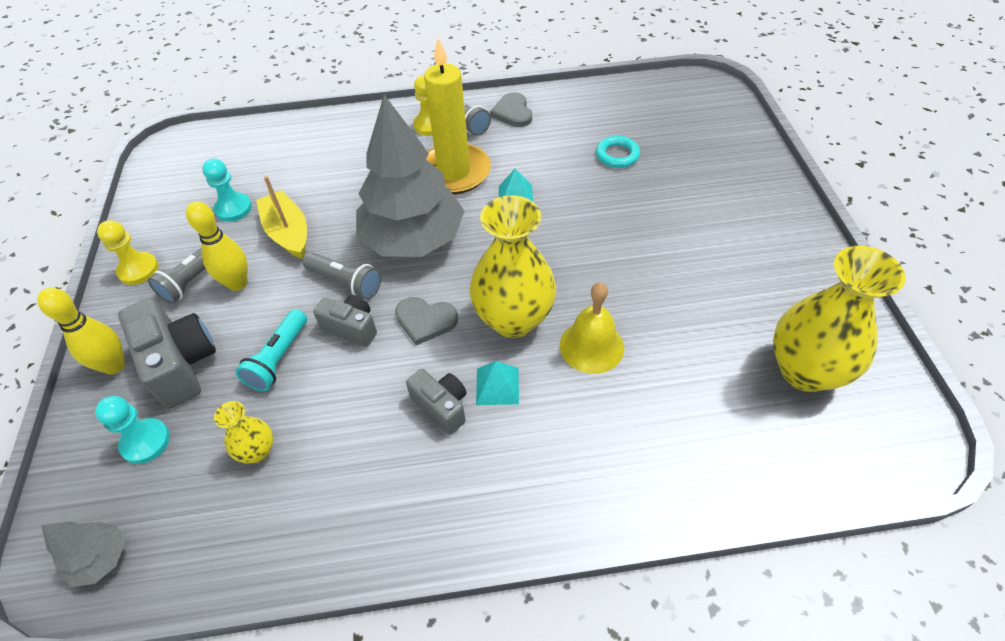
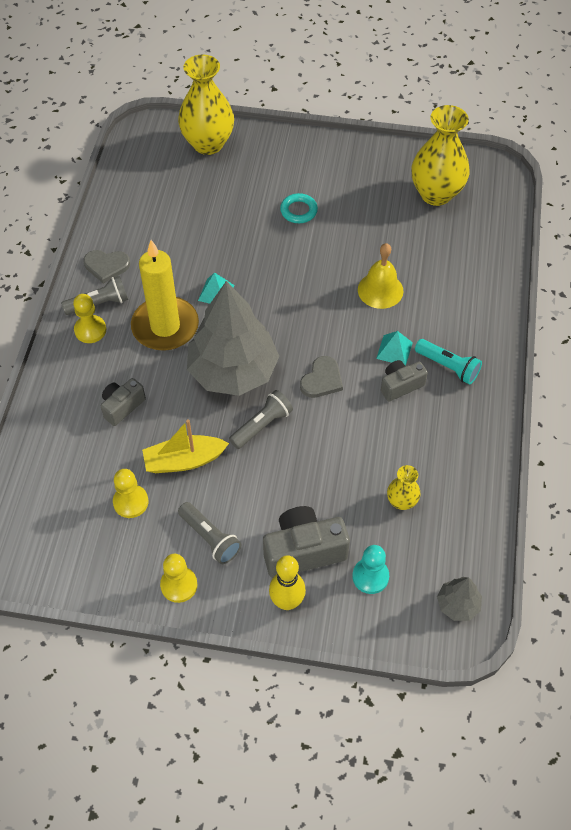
camera: 75 degrees left, 5 degrees up
yellow bowling pin [186,201,248,291] -> none
turquoise pawn [202,158,252,222] -> yellow pawn [113,469,148,518]
turquoise flashlight [235,309,307,391] -> turquoise flashlight moved to [415,339,482,385]
grey camera [313,295,377,347] -> grey camera moved to [101,378,146,426]
yellow vase [470,195,556,338] -> yellow vase moved to [178,55,234,155]
turquoise ring [596,136,640,168] -> turquoise ring moved to [280,193,318,223]

